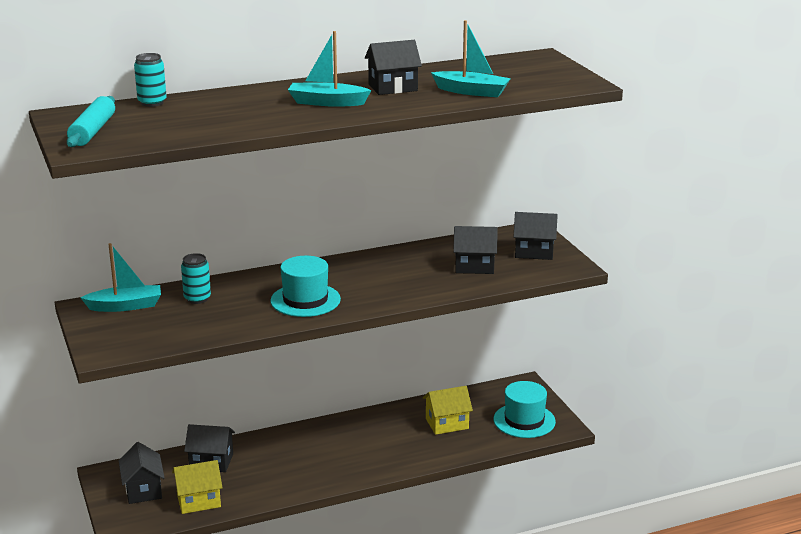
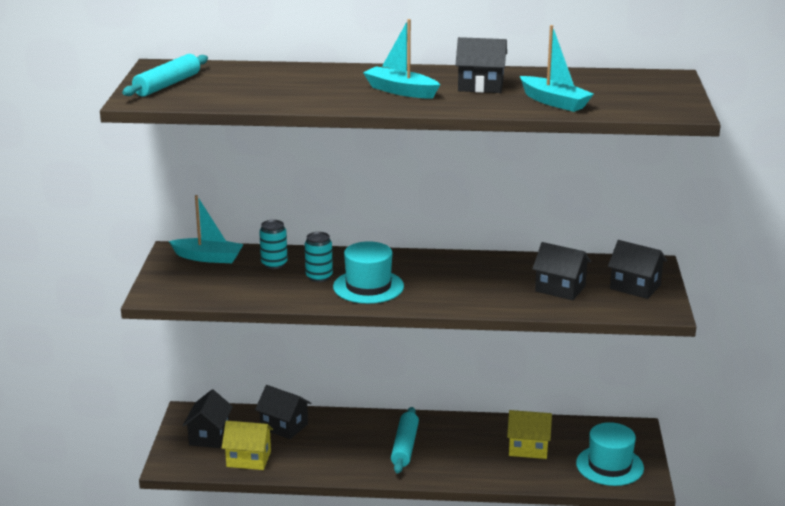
camera: 25 degrees right, 0 degrees up
turquoise can [134,53,167,107] -> turquoise can moved to [305,232,333,282]
none -> turquoise rolling pin [391,407,419,474]

